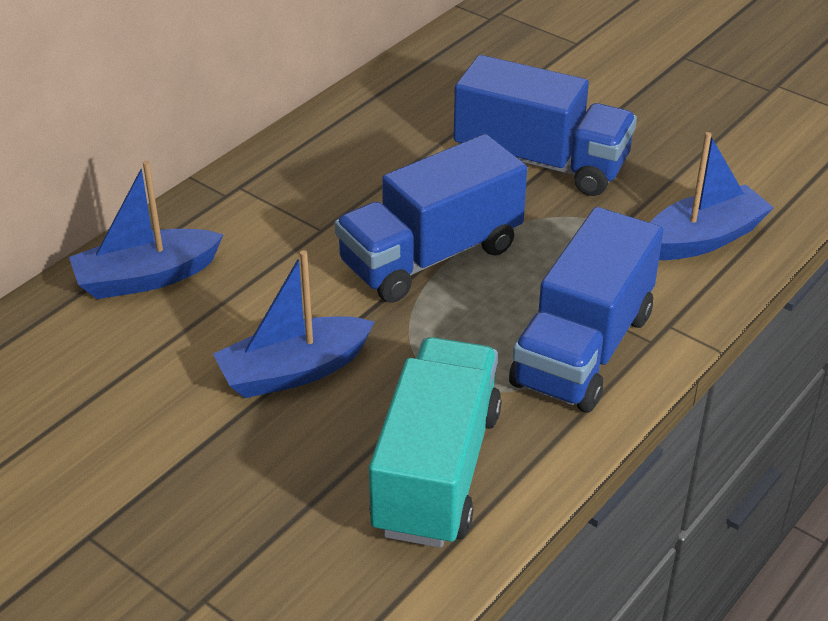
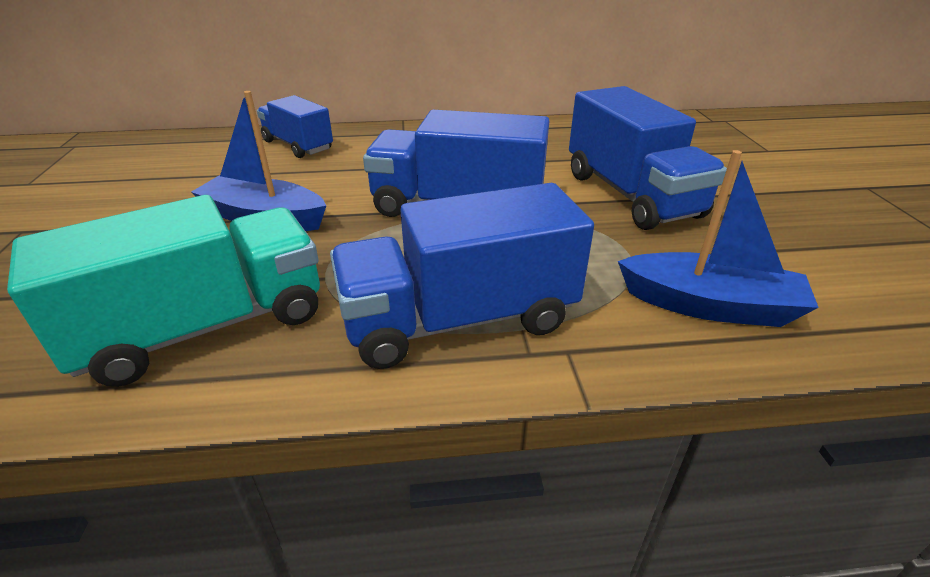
camera: 45 degrees right, 5 degrees down
blue boat [69,160,224,299] -> blue truck [257,95,333,158]

